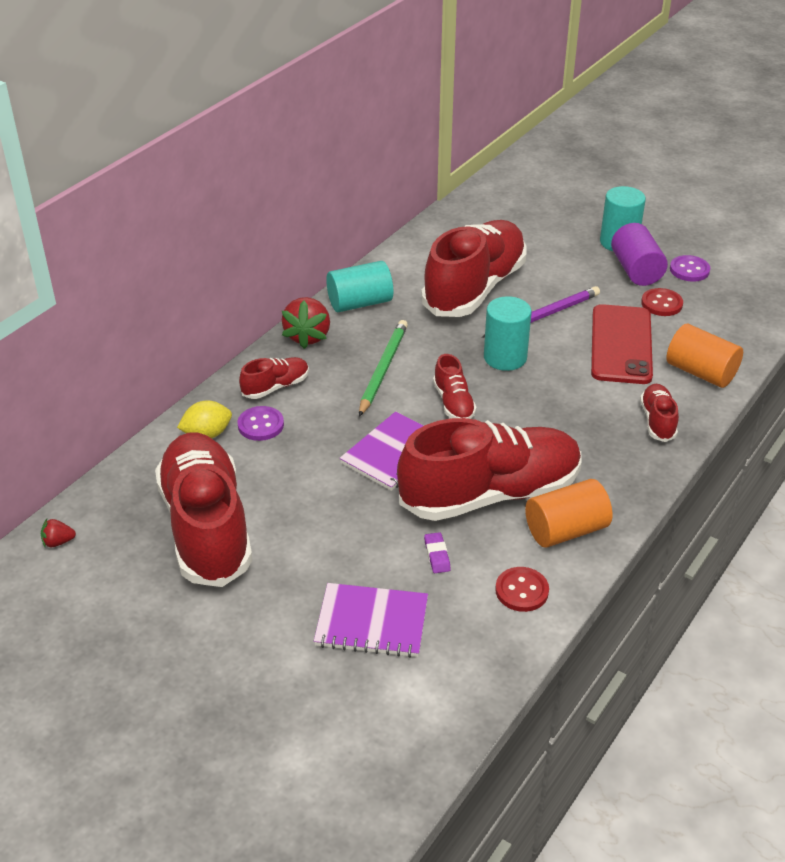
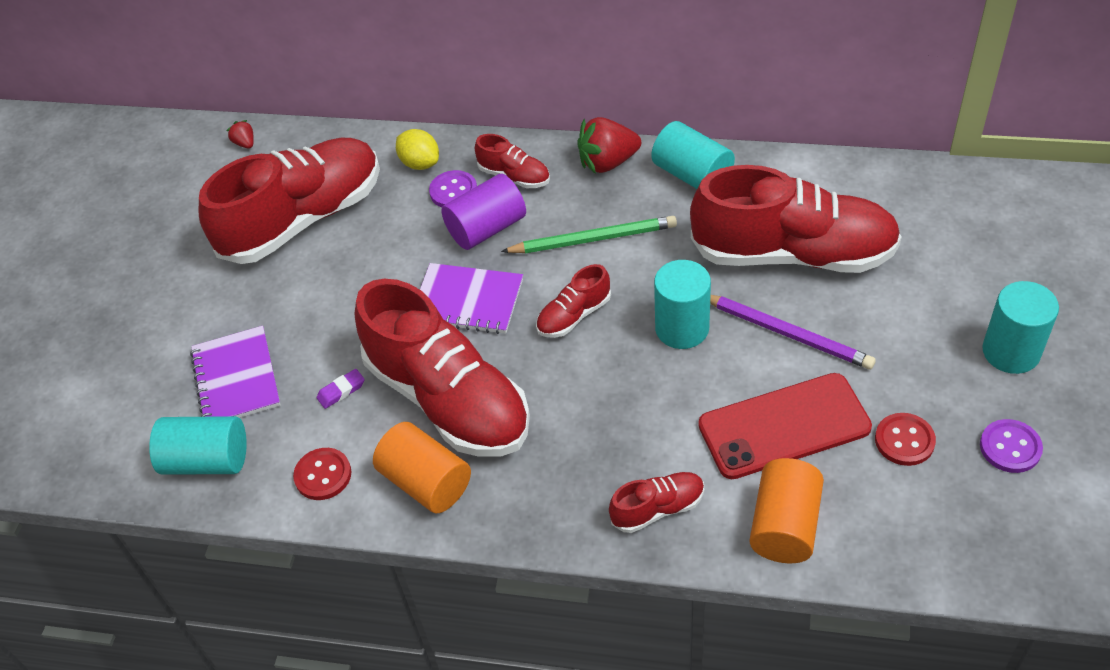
camera: 70 degrees right, 10 degrees up
purple cylinder [611,223,668,286] -> purple cylinder moved to [441,174,526,250]
none -> turquoise cylinder [149,416,247,475]

